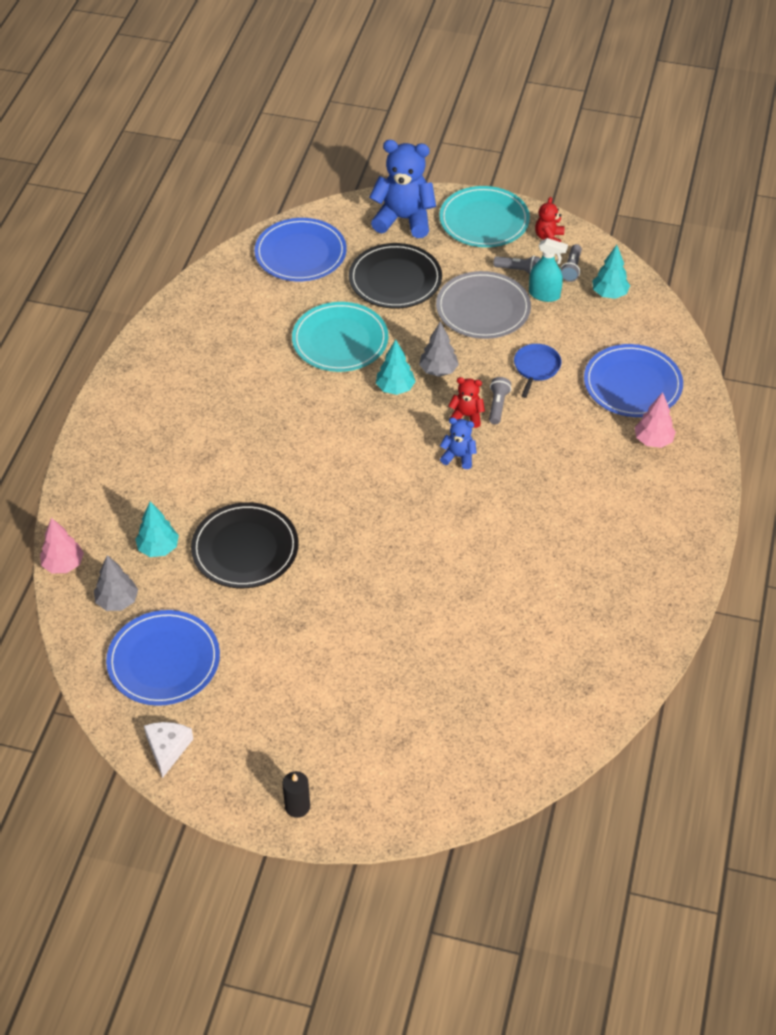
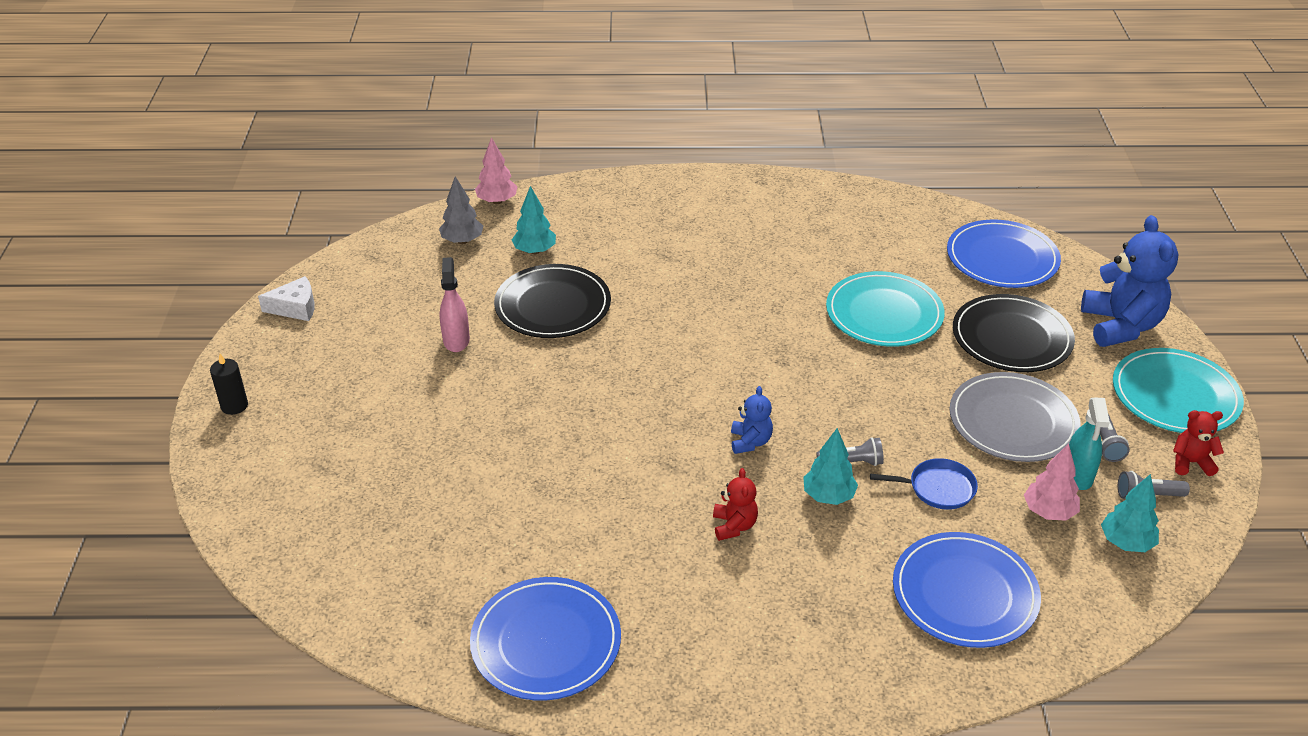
camera: 75 degrees right, 10 degrees down
blue plate [106,610,220,706] -> blue plate moved to [470,577,621,701]
turquoise tree [376,339,416,395] -> turquoise tree moved to [803,428,858,505]
grey tree [419,322,459,377] -> none
red teddy bear [448,377,485,428] -> red teddy bear moved to [713,468,758,541]
pink tree [635,392,676,448] -> pink tree moved to [1024,444,1080,521]
none -> pink spray bottle [439,257,470,352]

